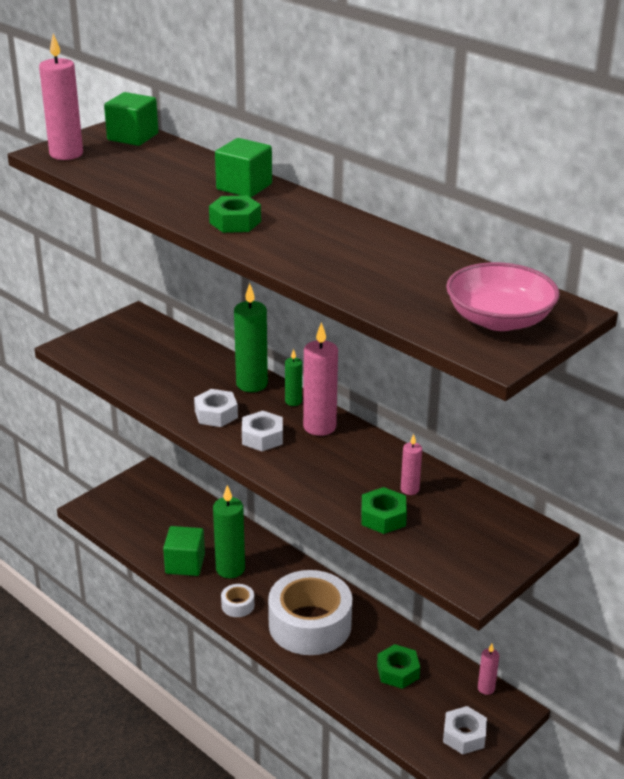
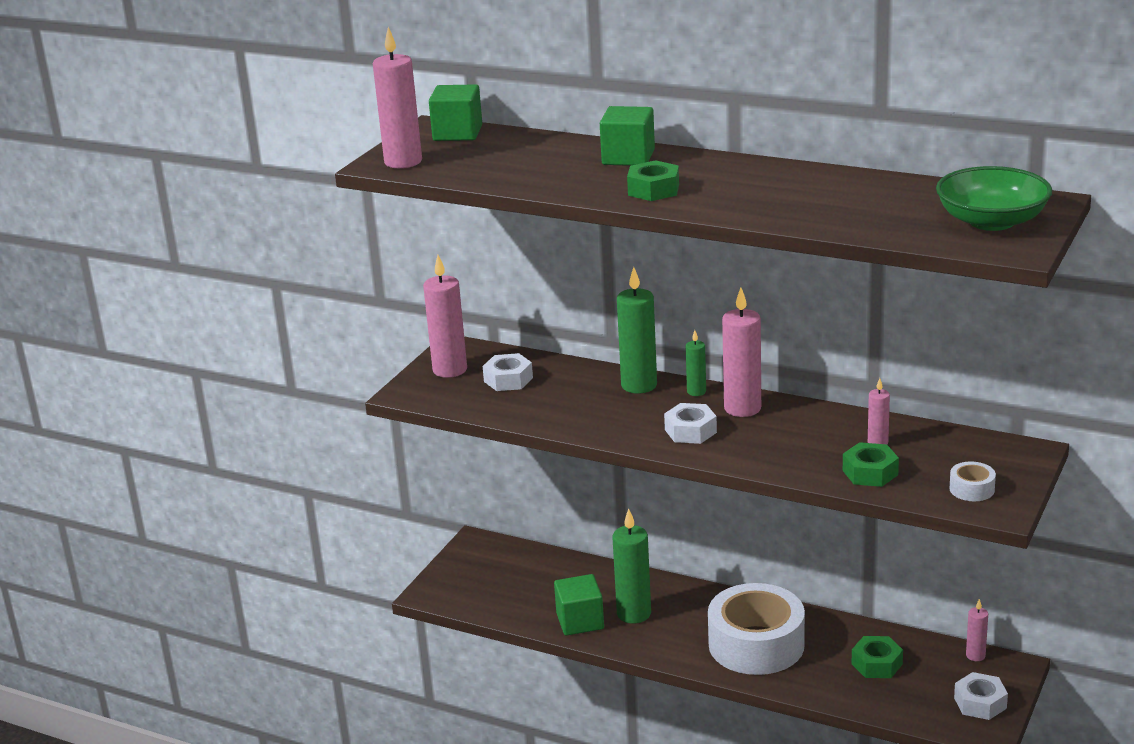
camera: 15 degrees left, 5 degrees down
white nut [194,389,238,427] -> white nut moved to [483,353,533,391]
white tape [221,584,254,617] -> white tape moved to [950,462,996,501]
pink bowl [446,262,559,331] -> green bowl [936,166,1052,231]
none -> pink candle [423,255,467,378]

